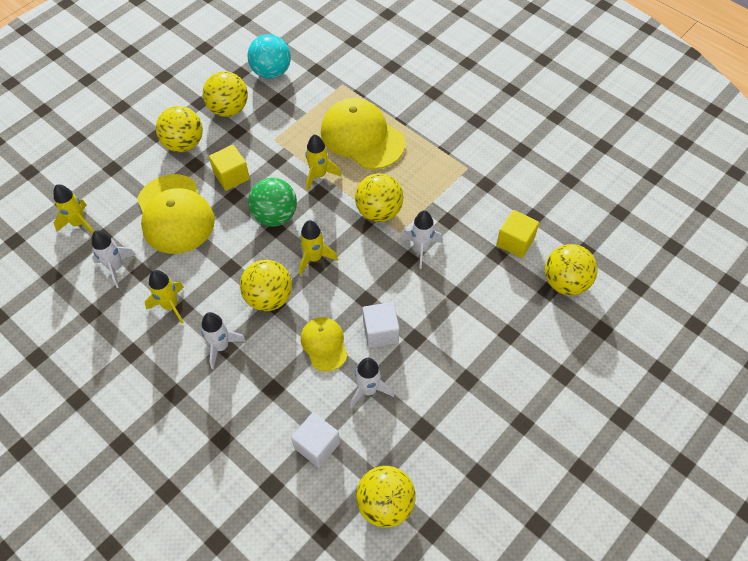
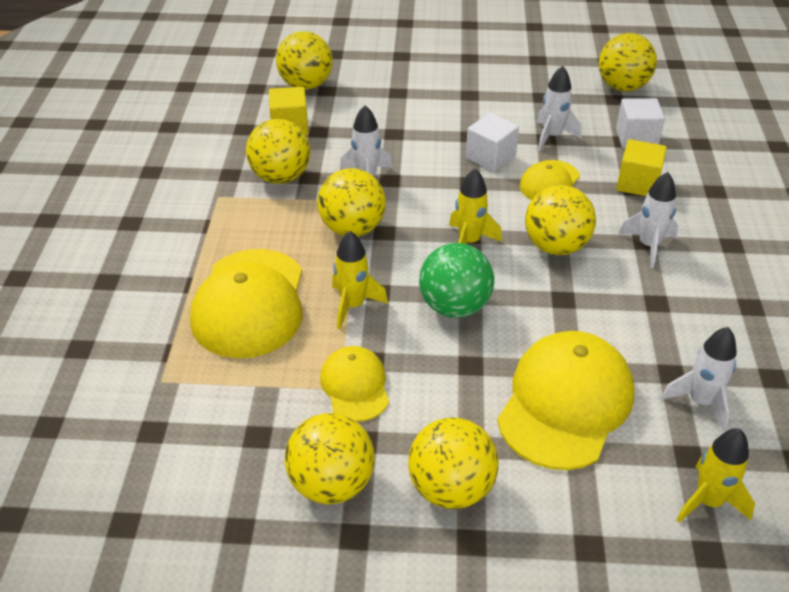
camera: 130 degrees left, 15 degrees down
yellow rocket [145,270,184,324] -> none
yellow cube [209,145,250,191] -> yellow cube moved to [616,139,667,196]
turquoise ball [247,34,291,79] -> none
none -> yellow ball [246,119,311,184]
none -> yellow cap [320,346,389,422]

